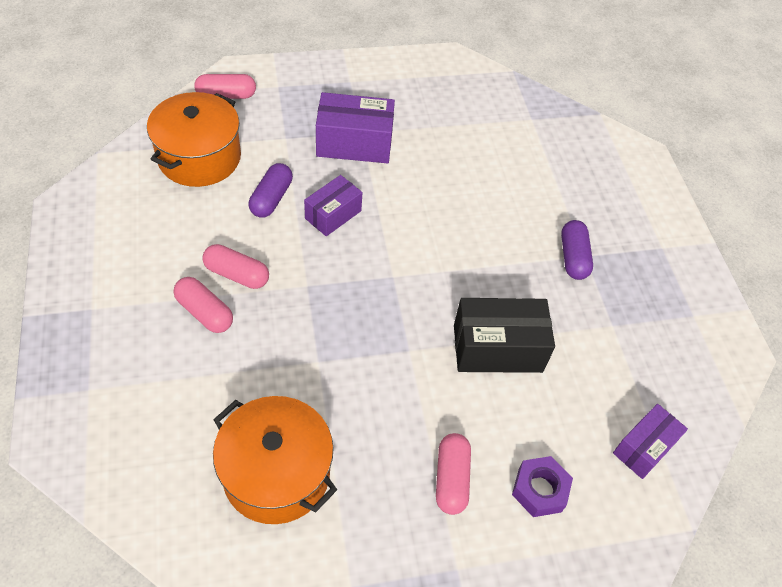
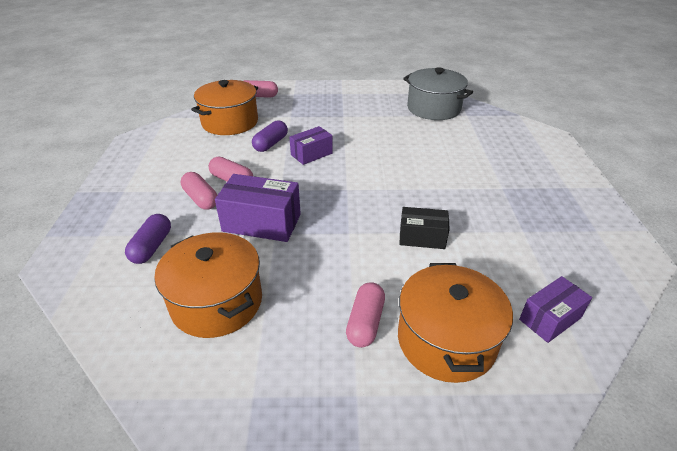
camera: 15 degrees right, 15 degrees down
purple box [316,92,395,163] -> purple box moved to [215,174,301,242]
black box [454,298,555,373] -> black box [399,207,450,249], size x0.63
purple nut [512,456,573,517] -> orange pot [398,263,513,383]
purple capsule [561,220,593,280] -> purple capsule moved to [125,214,171,264]
none -> grey pot [403,67,473,120]

